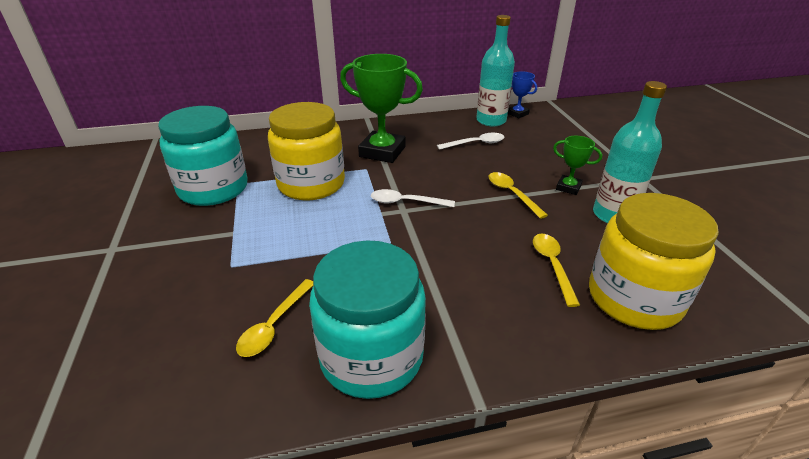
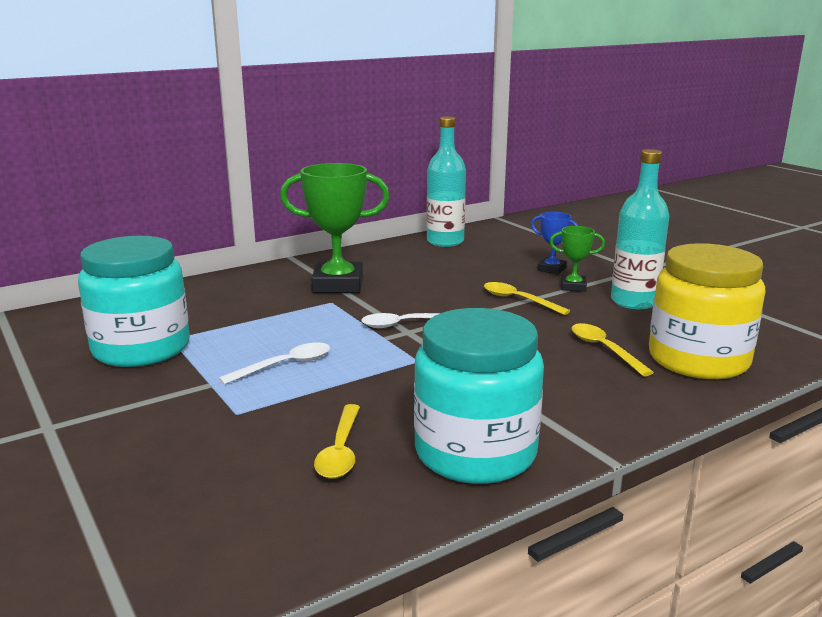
camera: 20 degrees left, 15 degrees down
yellow jar [268,102,345,200] -> none
white spoon [437,133,504,150] -> white spoon moved to [218,342,330,385]
blue trophy [508,71,537,118] -> blue trophy moved to [531,212,578,274]

